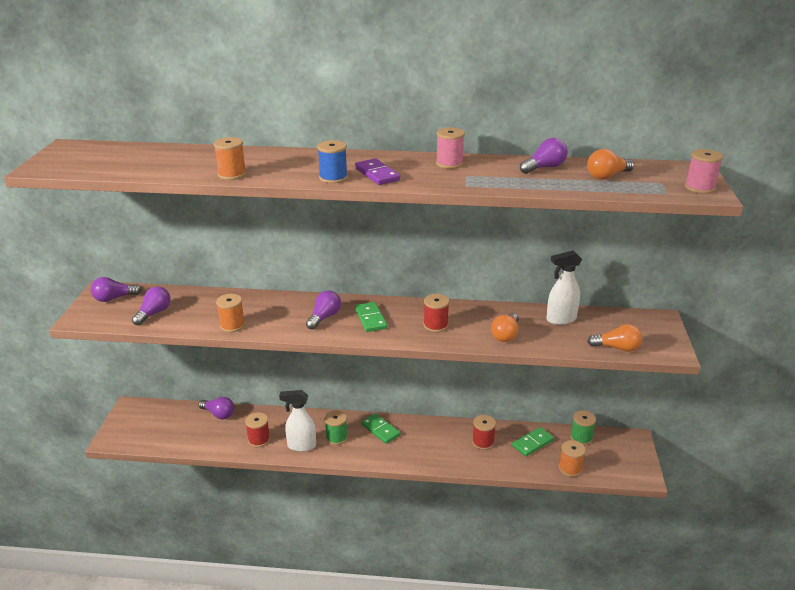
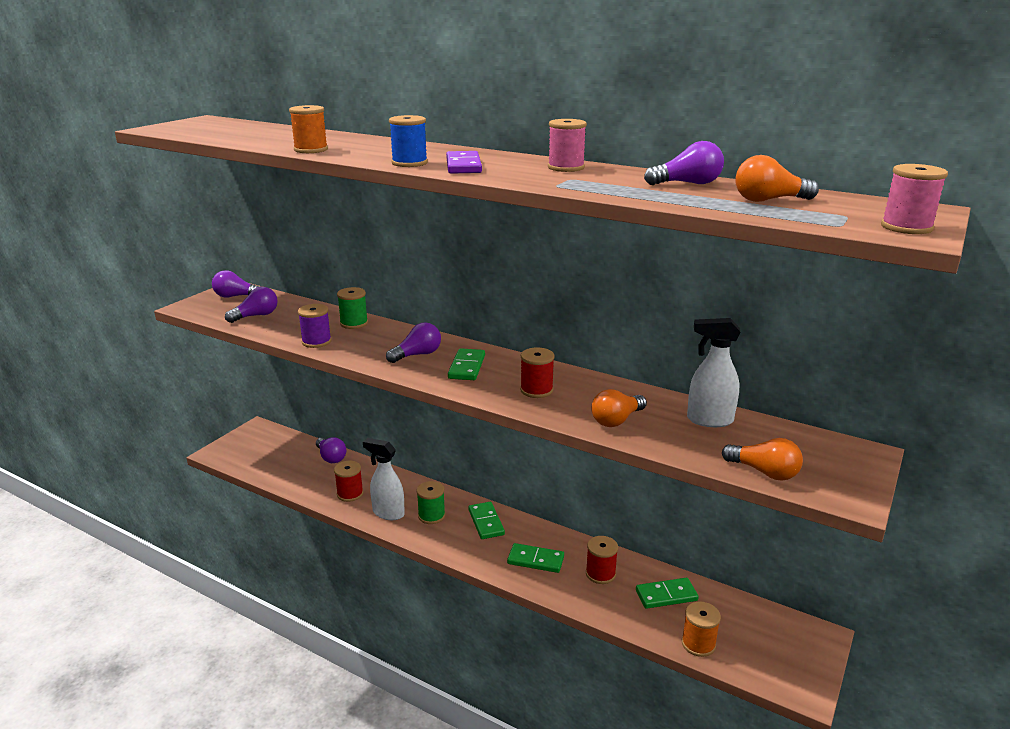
camera: 25 degrees right, 5 degrees down
orange spool [216,294,245,332] -> purple spool [298,304,332,348]
green spool [570,411,596,445] -> green spool moved to [337,287,368,329]
none -> green domino [507,543,564,573]

